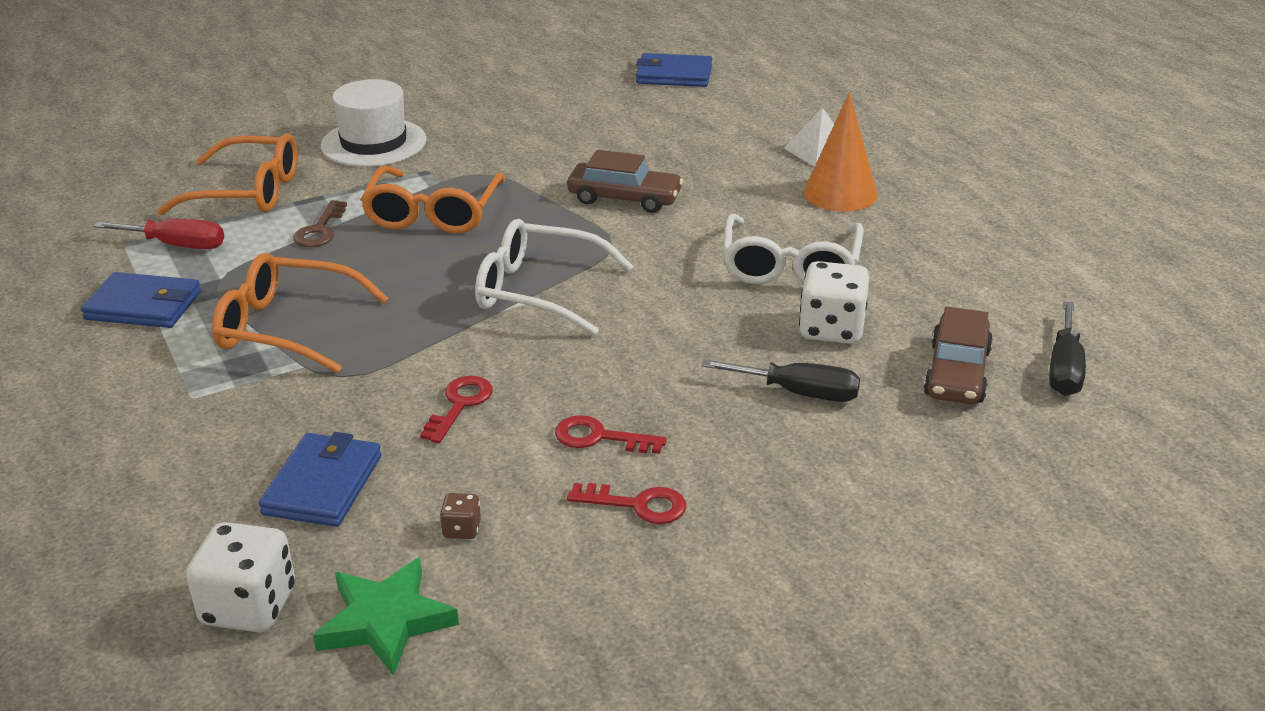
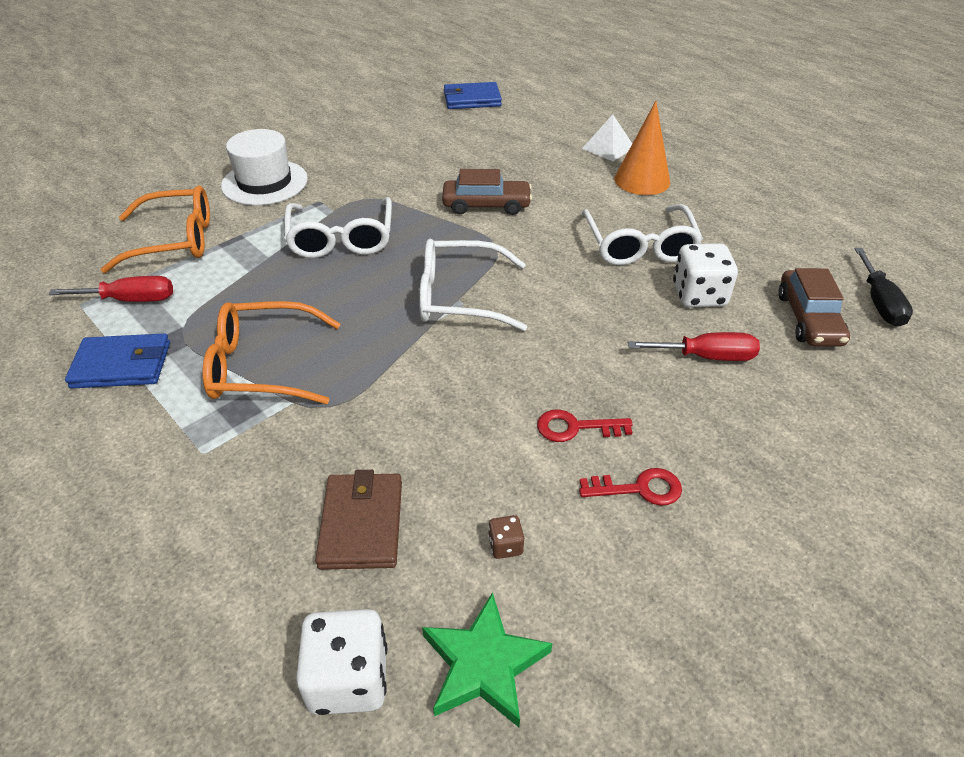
camera: 15 degrees left, 10 degrees up
blue wallet [259,432,382,527] -> brown wallet [315,470,402,570]
brown key [293,200,347,247] -> none
orange glasses [360,166,505,233] -> white glasses [284,197,392,258]
red key [420,376,493,443] -> none
black screwdriver [701,359,860,402] -> red screwdriver [628,332,760,361]

